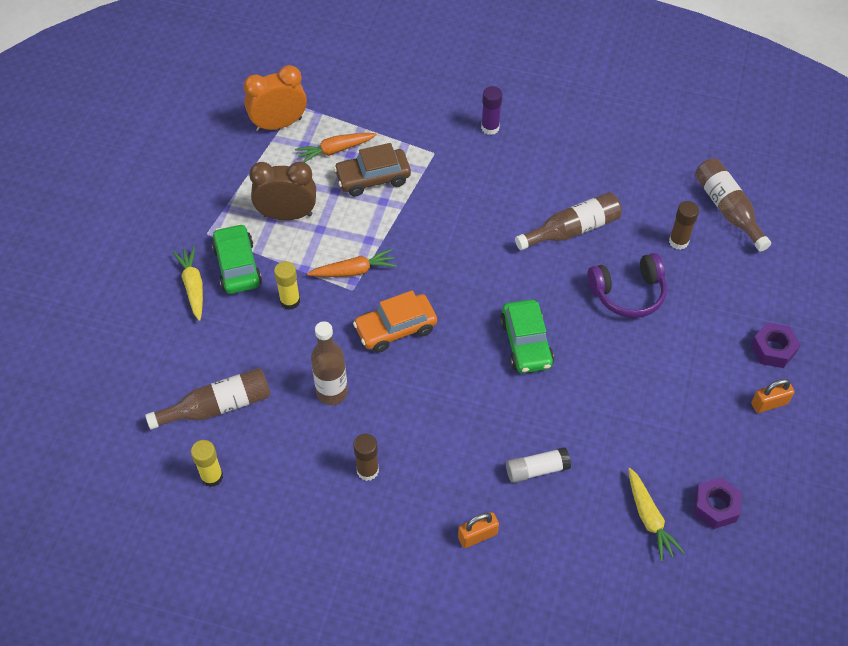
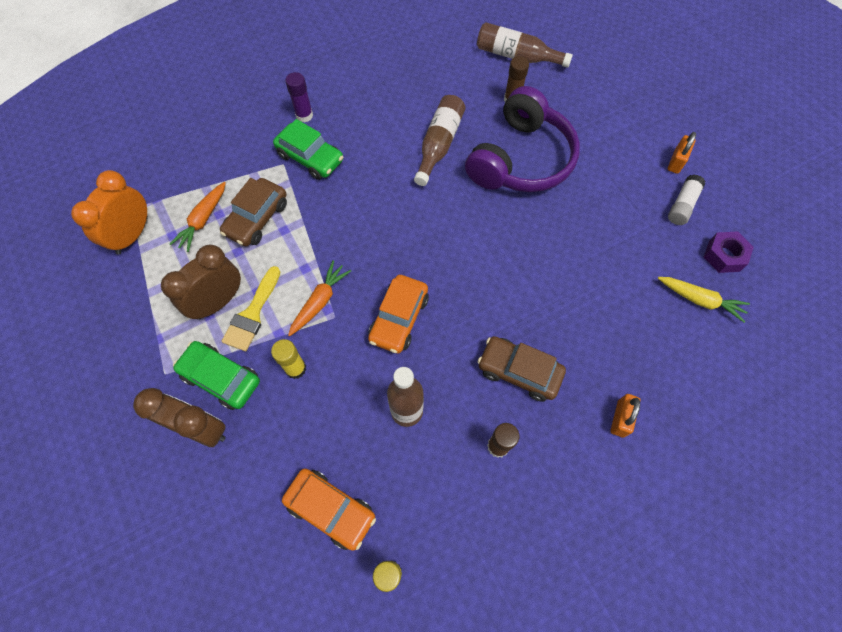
camera: 45 degrees left, 10 degrees up
brown bottle [145,368,271,430] -> orange car [282,468,376,551]
yellow carrot [173,246,203,321] -> brown clock [133,388,226,447]
green car [500,299,554,373] -> green car moved to [273,119,343,180]
white glue stick [506,447,571,483] -> white glue stick moved to [668,174,705,225]
purple headphones [587,253,667,318] -> purple headphones [465,86,580,192], size x1.60
purple nut [750,322,801,368] -> none
none -> yellow brush [222,266,280,351]
none -> brown car [478,336,566,402]

